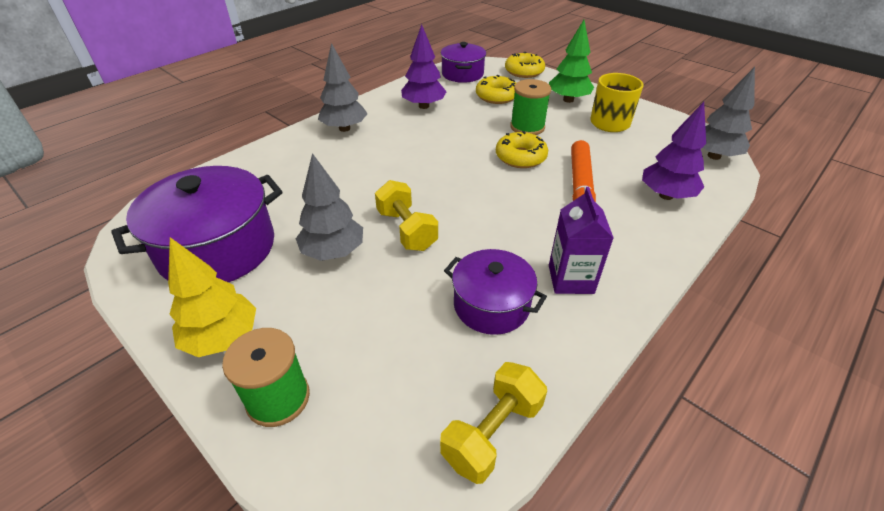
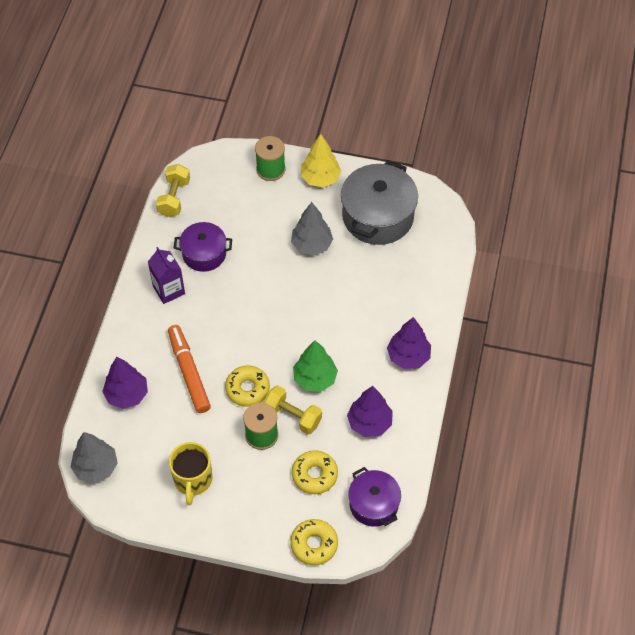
camera: 150 degrees right, 15 degrees up
purple pot [111,166,283,282] -> grey pot [341,160,418,245]
grey tree [318,43,367,132] -> purple tree [387,317,431,369]
yellow dumbbell [375,180,438,251] -> yellow dumbbell moved to [263,385,322,434]
green tree [549,20,594,103] -> green tree moved to [293,340,338,392]

